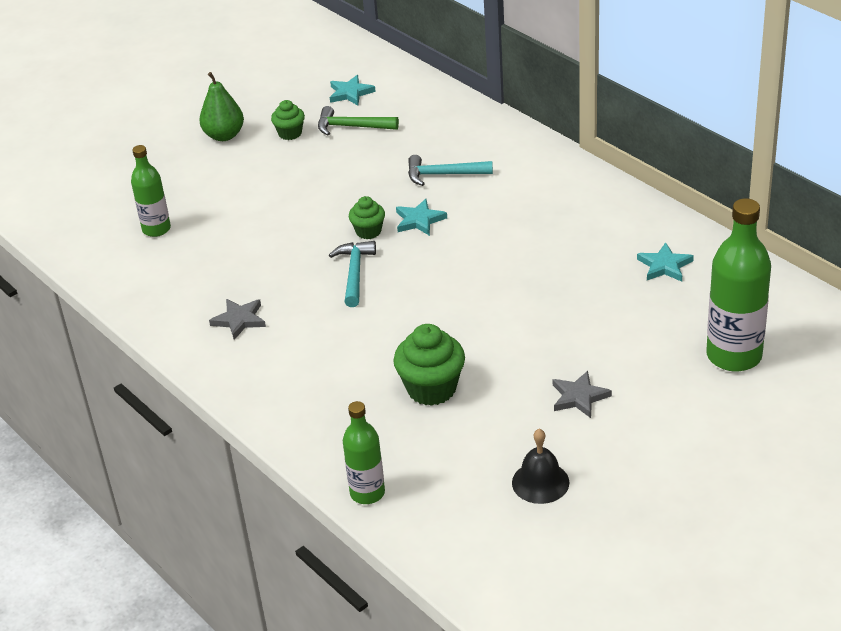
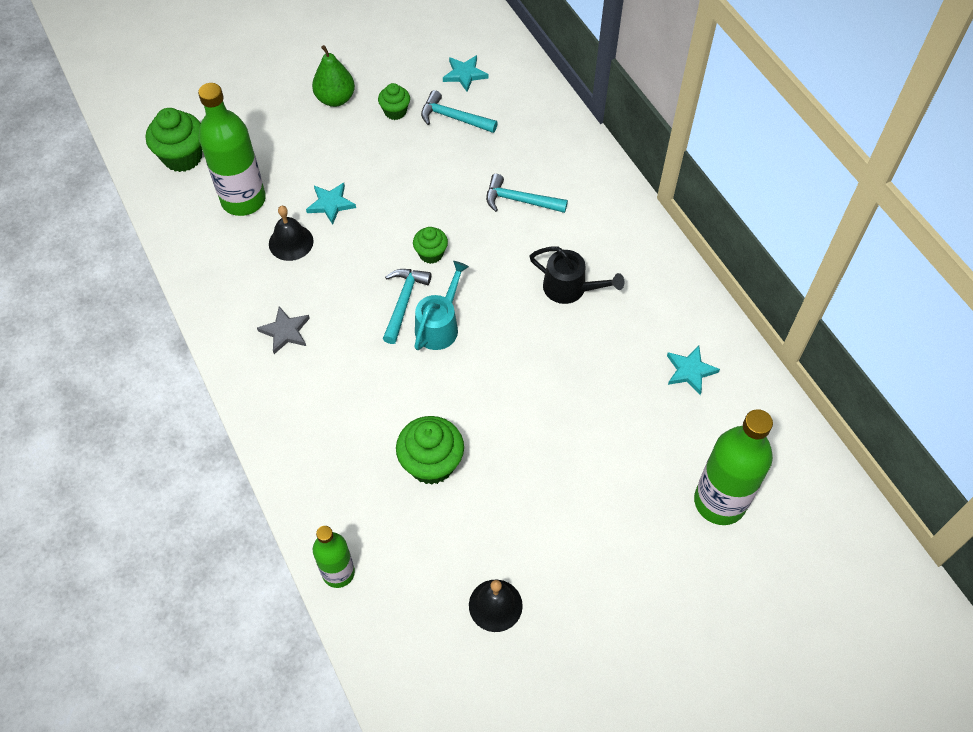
camera: 10 degrees right, 20 degrees up
green bottle [131,145,171,237] -> green bottle [198,83,266,216], size x1.67
green hammer [318,106,399,135] -> turquoise hammer [421,90,498,133]
turquoise star [396,199,447,236] -> turquoise star moved to [306,183,356,225]
grey star [553,371,612,418] -> none
none -> green cupcake [146,108,202,172]
none -> black bell [269,206,314,261]
none -> turquoise watering can [414,261,469,350]
none -> black watering can [530,246,624,304]

